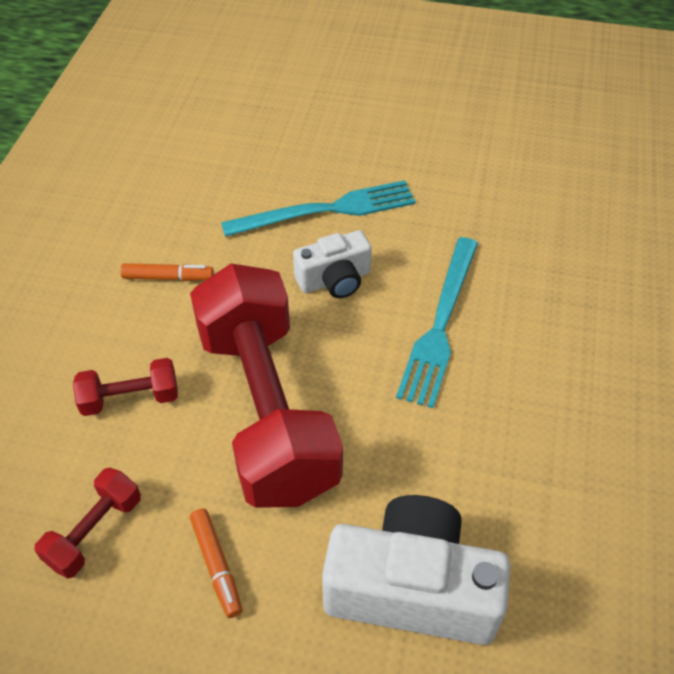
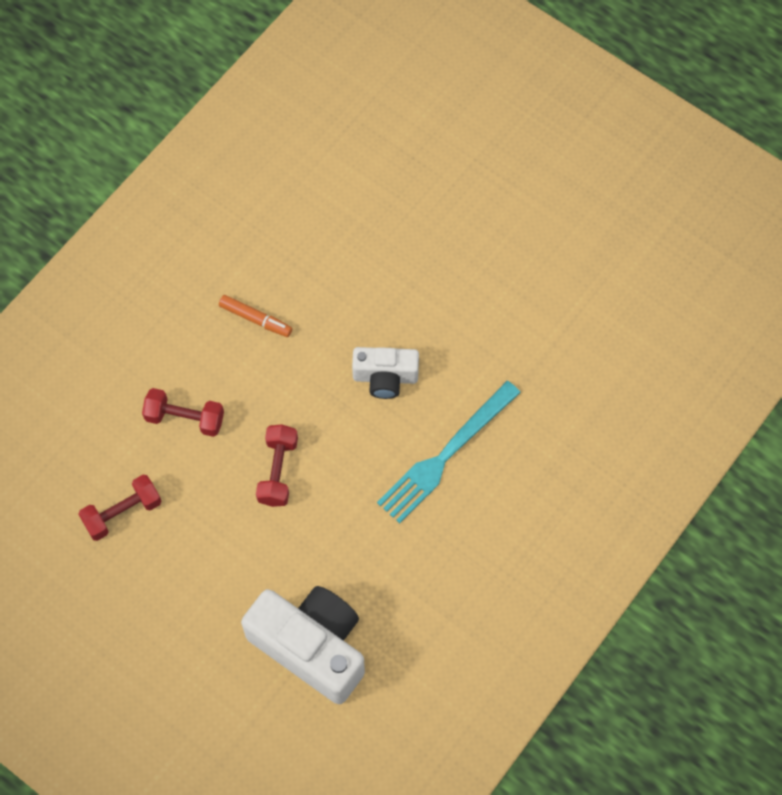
camera: 25 degrees right, 15 degrees up
red dumbbell [190,263,343,508] -> red dumbbell [256,424,298,507], size x0.42
orange marker [190,509,242,618] -> none
turquoise fork [221,180,416,237] -> none

